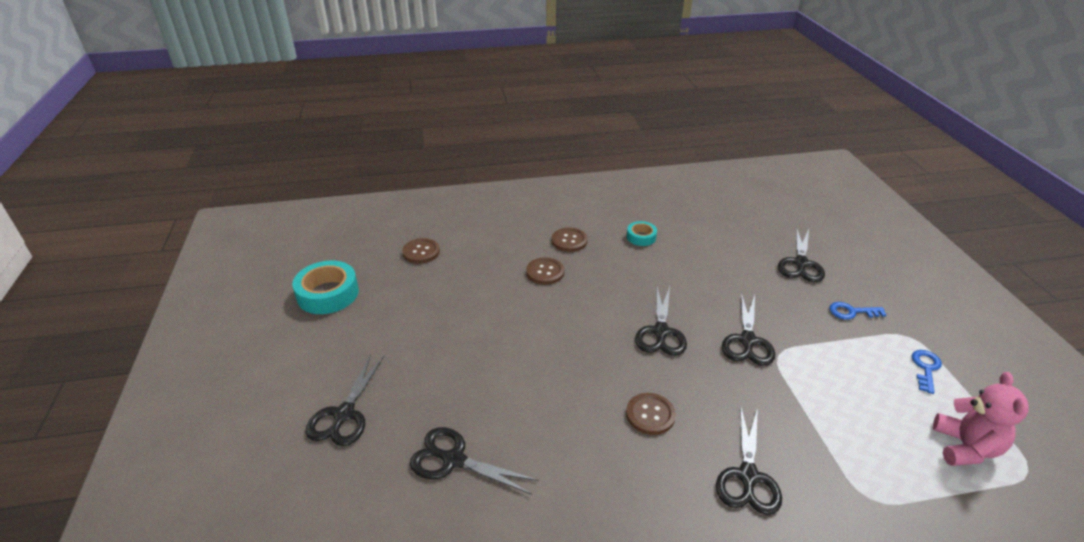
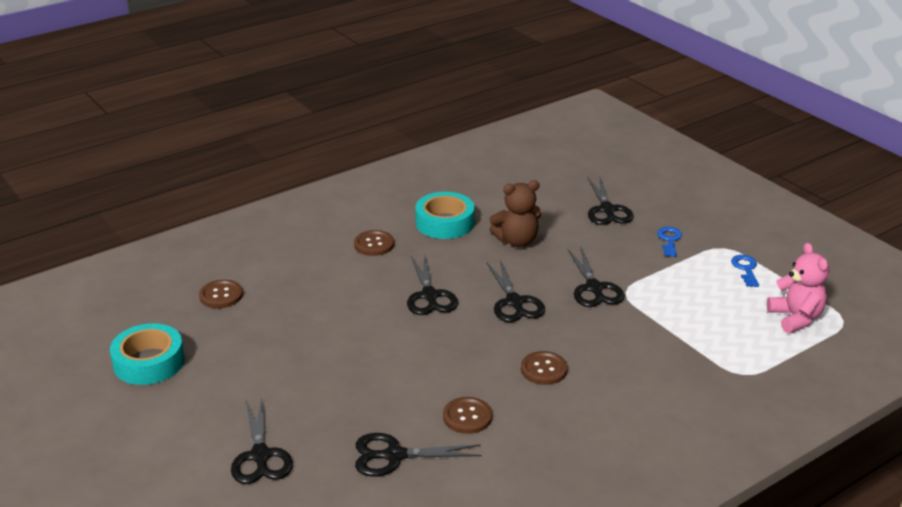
camera: 25 degrees left, 5 degrees down
brown button [526,257,564,285] -> brown button moved to [443,397,492,434]
turquoise tape [627,221,657,246] -> turquoise tape [415,192,475,239], size x1.82
black scissors [716,406,782,515] -> black scissors moved to [407,253,458,315]
blue key [829,302,886,320] -> blue key turned 120 degrees clockwise [657,227,682,257]
none -> brown teddy bear [490,180,541,247]

